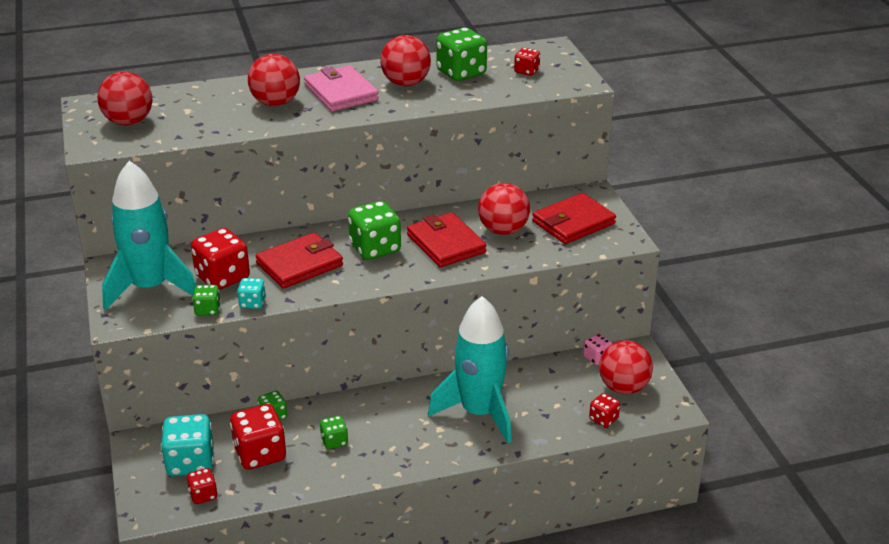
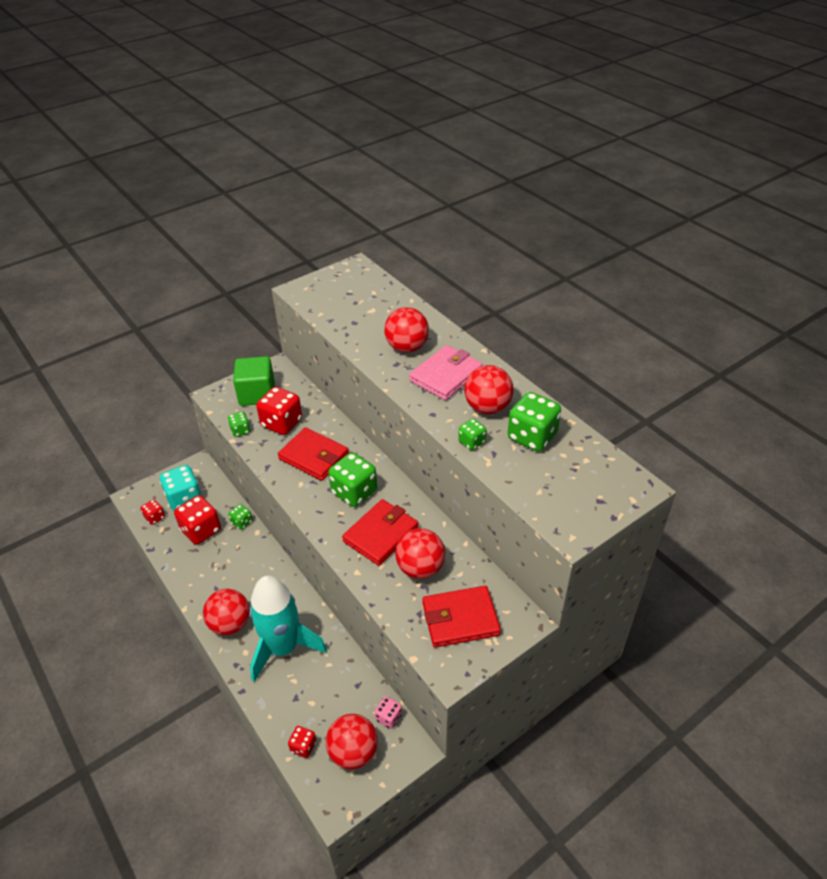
camera: 70 degrees right, 10 degrees up
red ball [97,71,152,125] -> red ball moved to [203,589,250,635]
turquoise rocket [102,161,196,310] -> green cube [233,356,275,406]
turquoise dice [237,278,266,309] -> none
green dice [320,416,348,449] -> green dice moved to [458,419,486,450]
red dice [514,48,540,76] -> none
red wallet [532,193,616,244] -> red wallet turned 45 degrees counterclockwise [422,586,501,648]

